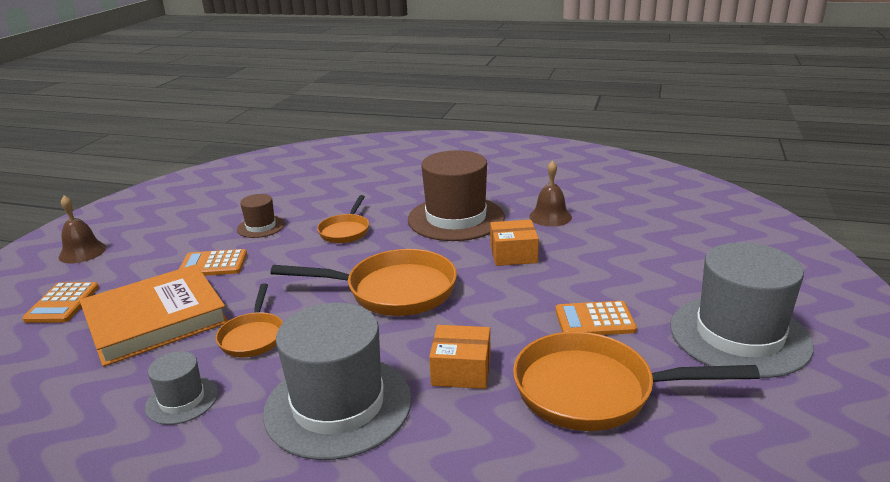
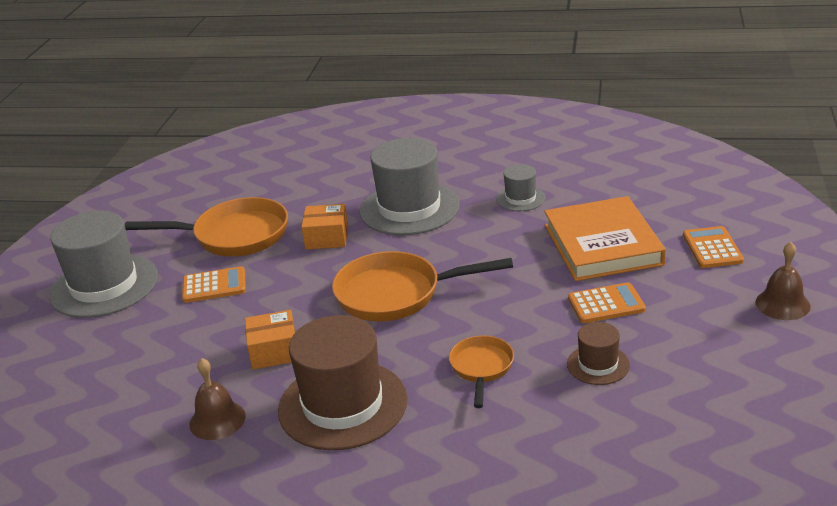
camera: 175 degrees right, 5 degrees up
orange book [80,264,228,367] -> orange book turned 60 degrees counterclockwise [544,196,666,281]
orange pan [216,283,283,357] -> none

